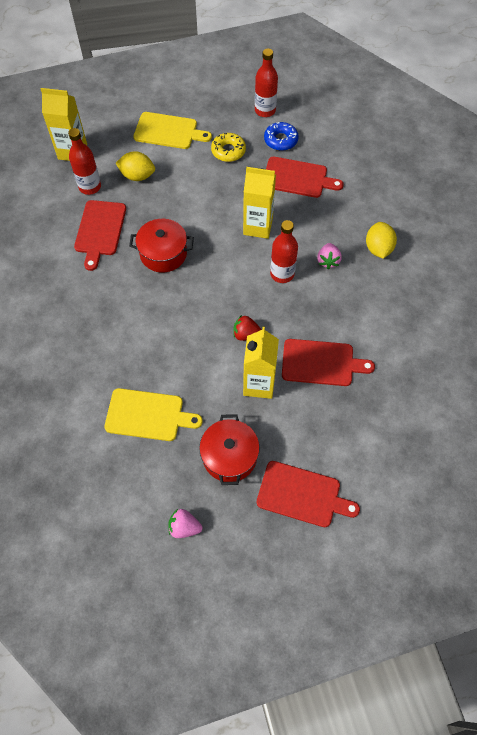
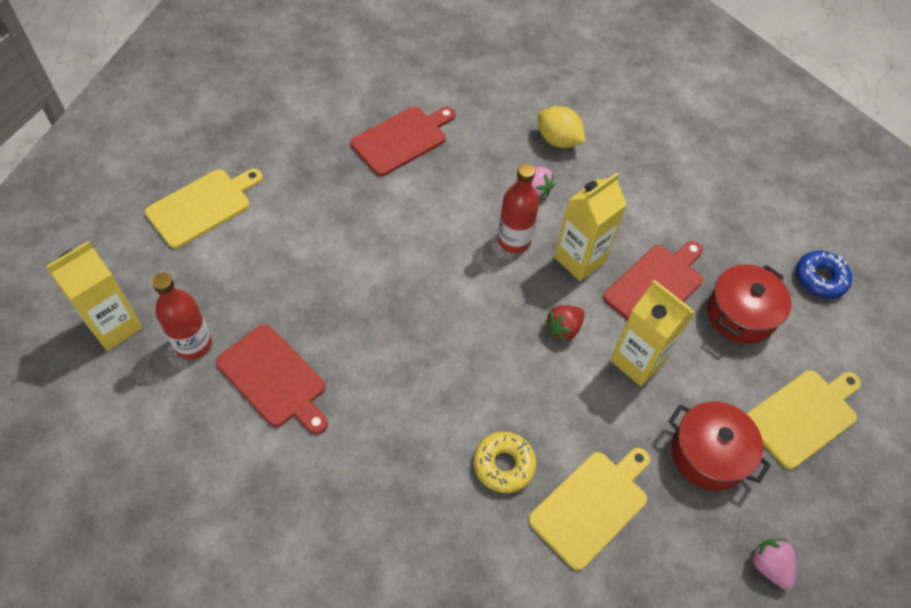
camera: 55 degrees left, 5 degrees down
yellow lemon [116,151,155,181] -> none
red pot [129,219,194,273] -> red pot moved to [707,264,792,344]
pink strawberry [168,509,202,538] -> pink strawberry turned 105 degrees clockwise [750,539,796,590]
yellow donut [211,133,246,162] -> yellow donut moved to [474,432,536,493]
yellow carton [243,167,276,239] -> yellow carton moved to [554,173,627,281]
red bottle [255,49,278,117] -> none
red cutting board [257,461,360,527] -> yellow cutting board [747,370,861,469]
blue donut [264,122,299,151] -> blue donut moved to [796,251,852,299]

